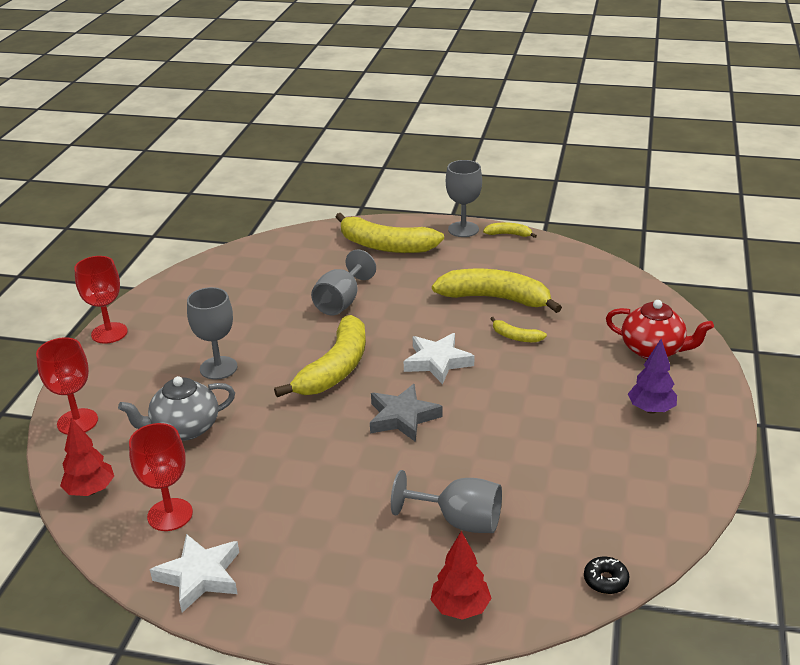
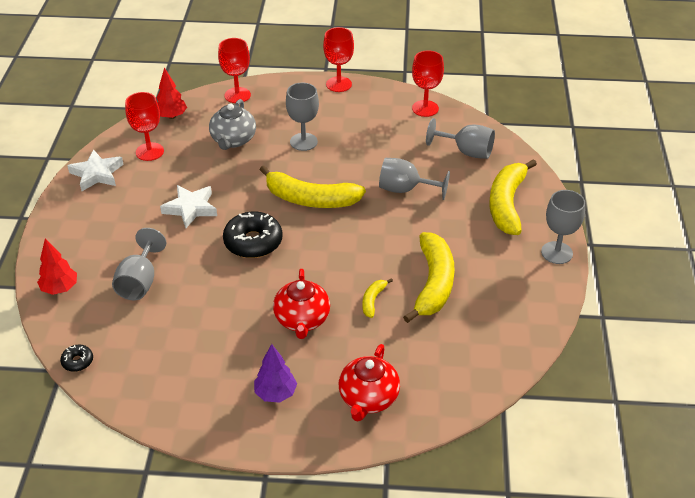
camera: 80 degrees right, 10 degrees up
grey teapot [118,376,235,441] -> grey teapot turned 135 degrees counterclockwise [209,99,256,150]
grey star [370,384,443,442] -> black donut [223,212,282,258]
white star [404,333,474,384] -> white star moved to [160,185,217,228]
yellow banana [483,222,537,238] -> none
none -> red teapot [273,269,330,339]
none -> red goblet [412,50,444,117]
none -> grey goblet [426,118,495,159]

